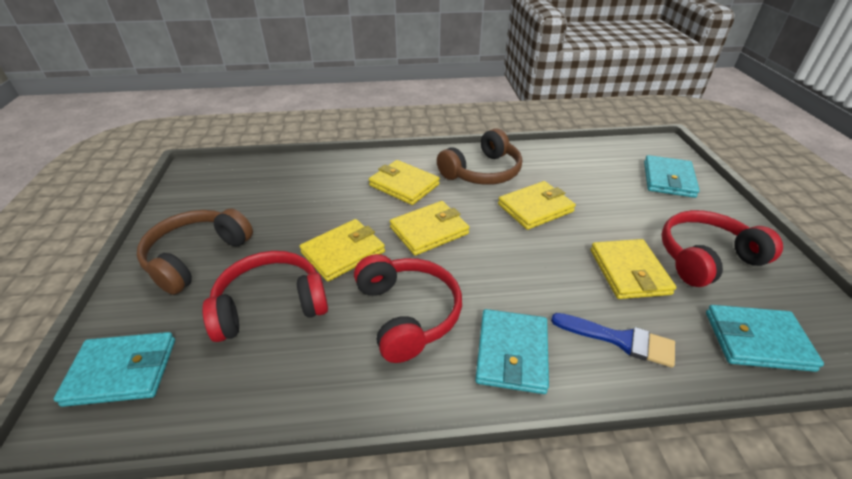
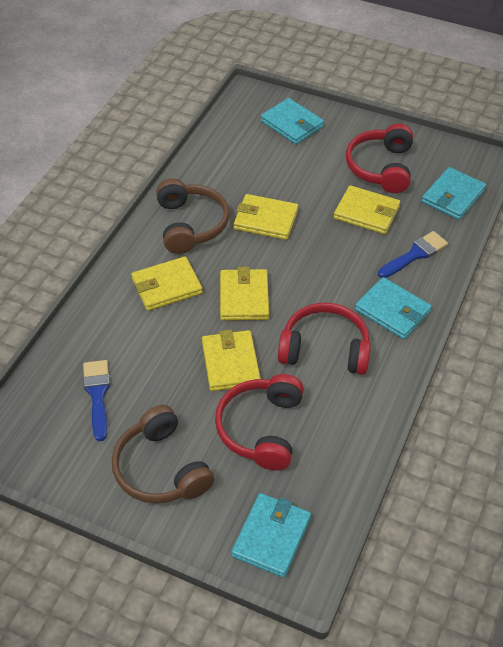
camera: 60 degrees left, 10 degrees up
yellow wallet [498,181,576,230] -> yellow wallet turned 75 degrees counterclockwise [234,194,298,240]
none -> blue brush [83,360,110,441]

